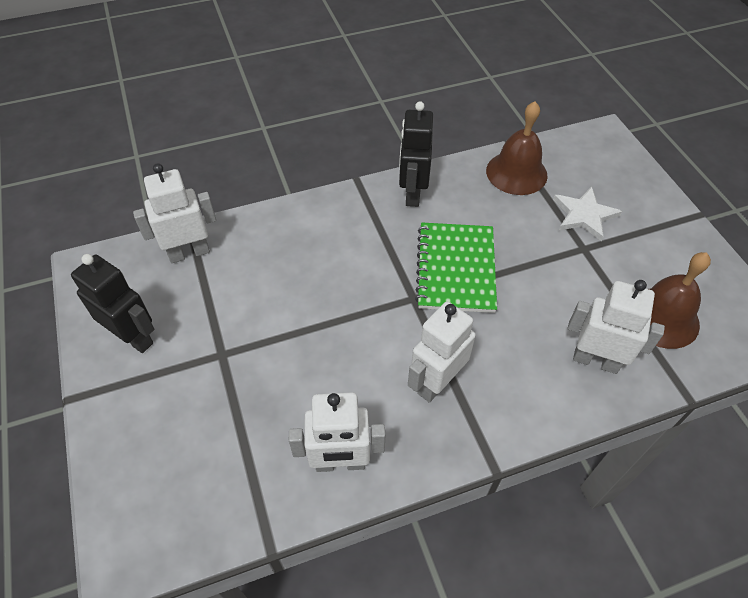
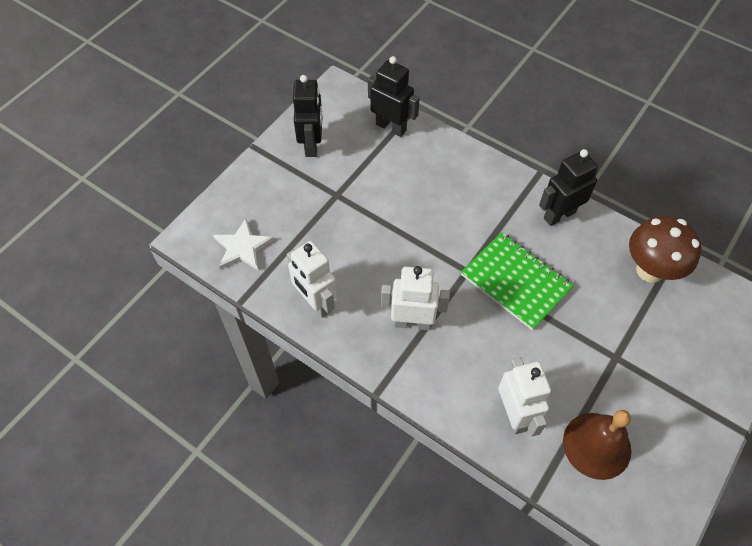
camera: 55 degrees right, 5 degrees up
white robot [133,163,216,263] -> black robot [368,56,420,137]
green notebook [415,223,497,313] -> green notebook turned 75 degrees clockwise [461,232,574,330]
brown bell [486,101,548,195] -> brown mushroom [629,216,701,283]
white star [553,187,622,241] -> white star moved to [213,219,274,271]

